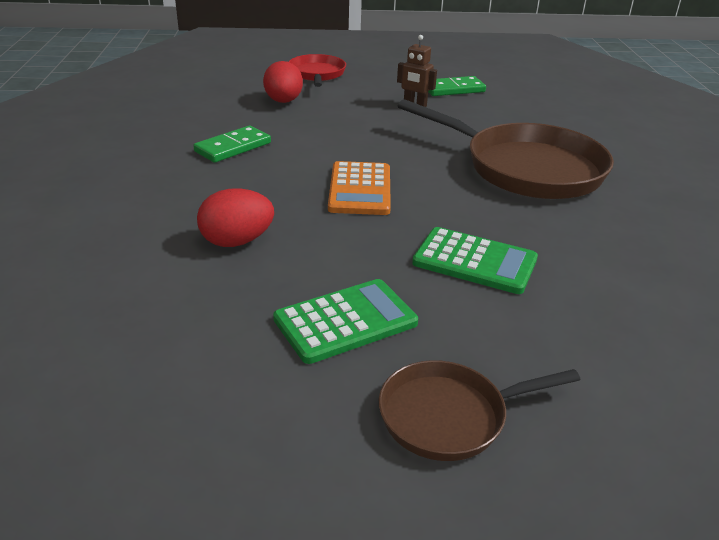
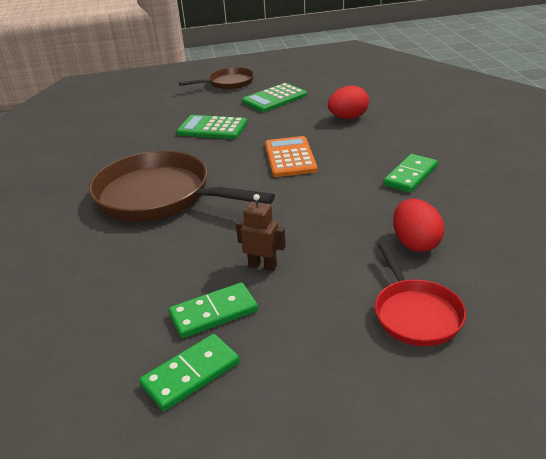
camera: 175 degrees right, 0 degrees up
none -> green domino [139,334,239,411]

